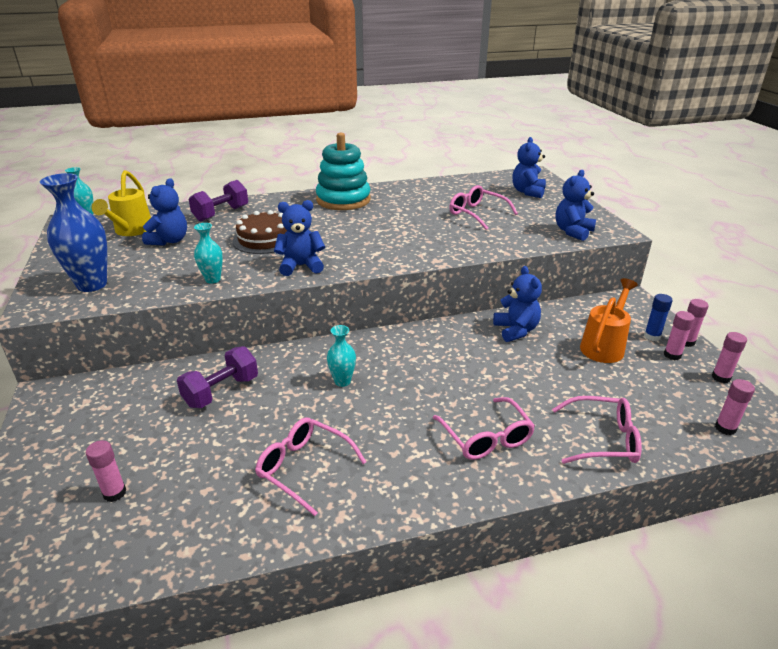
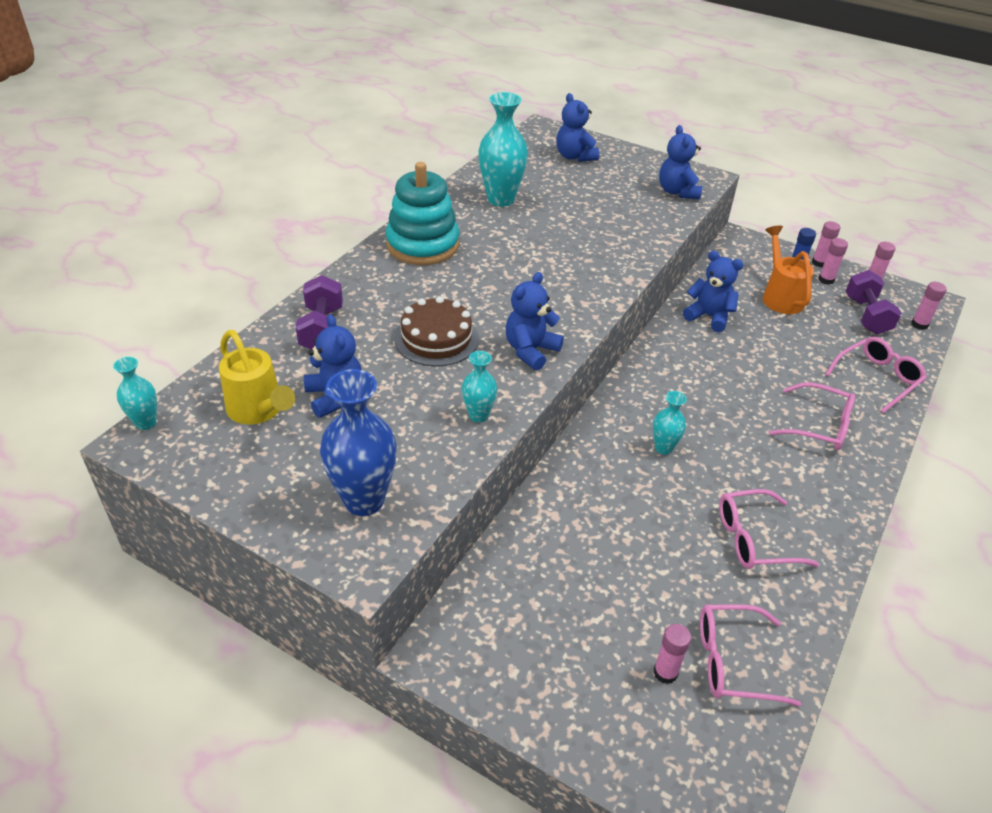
camera: 45 degrees left, 10 degrees up
purple dumbbell [177,346,258,408] -> purple dumbbell moved to [846,270,902,334]
pink glasses [449,185,518,230] -> pink glasses moved to [700,604,801,707]
none -> turquoise vase [478,92,528,207]

